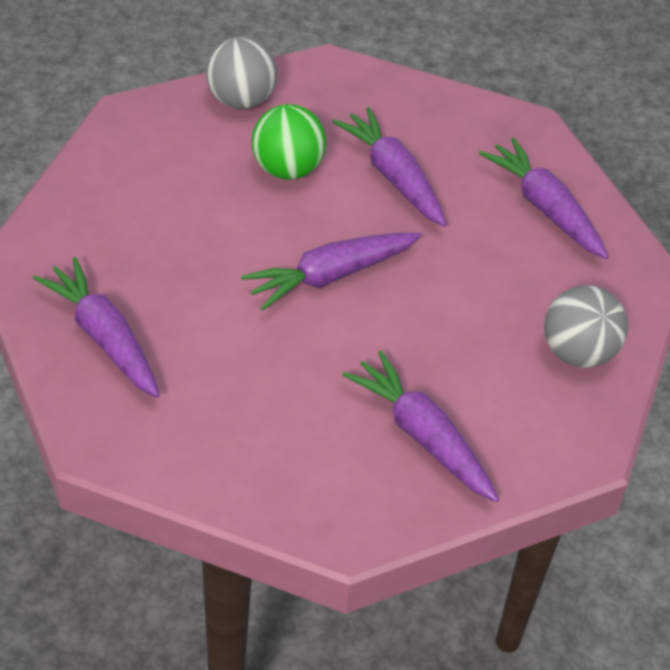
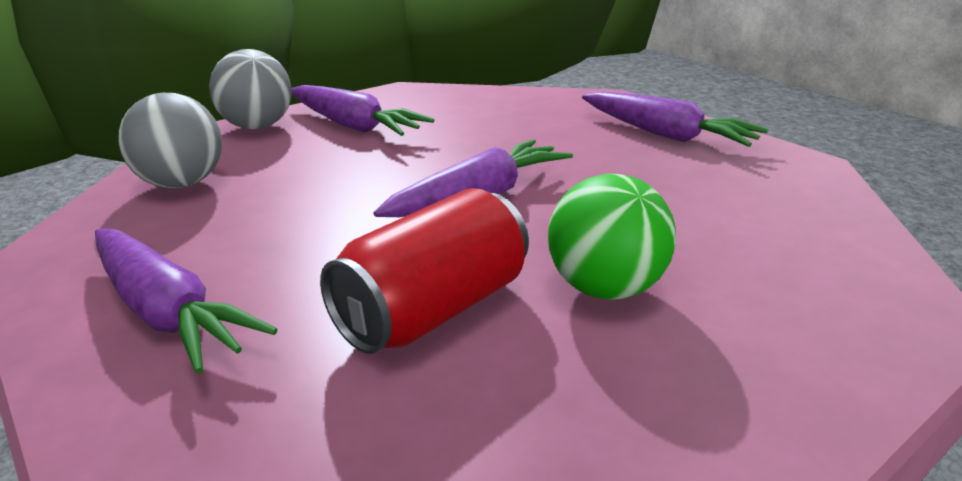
camera: 170 degrees right, 20 degrees down
grey ball [206,36,277,109] -> grey ball moved to [209,49,292,129]
purple carrot [332,107,447,227] -> red can [320,188,529,354]

